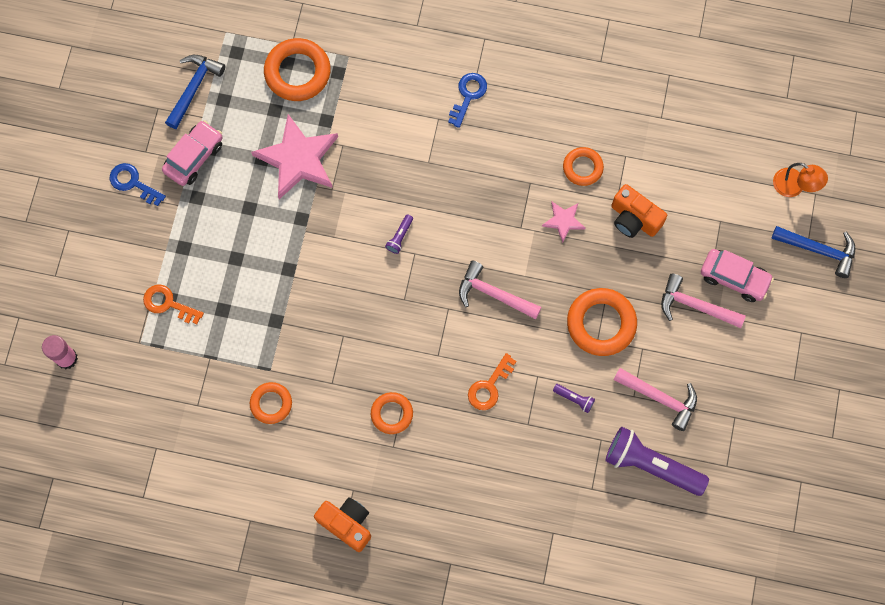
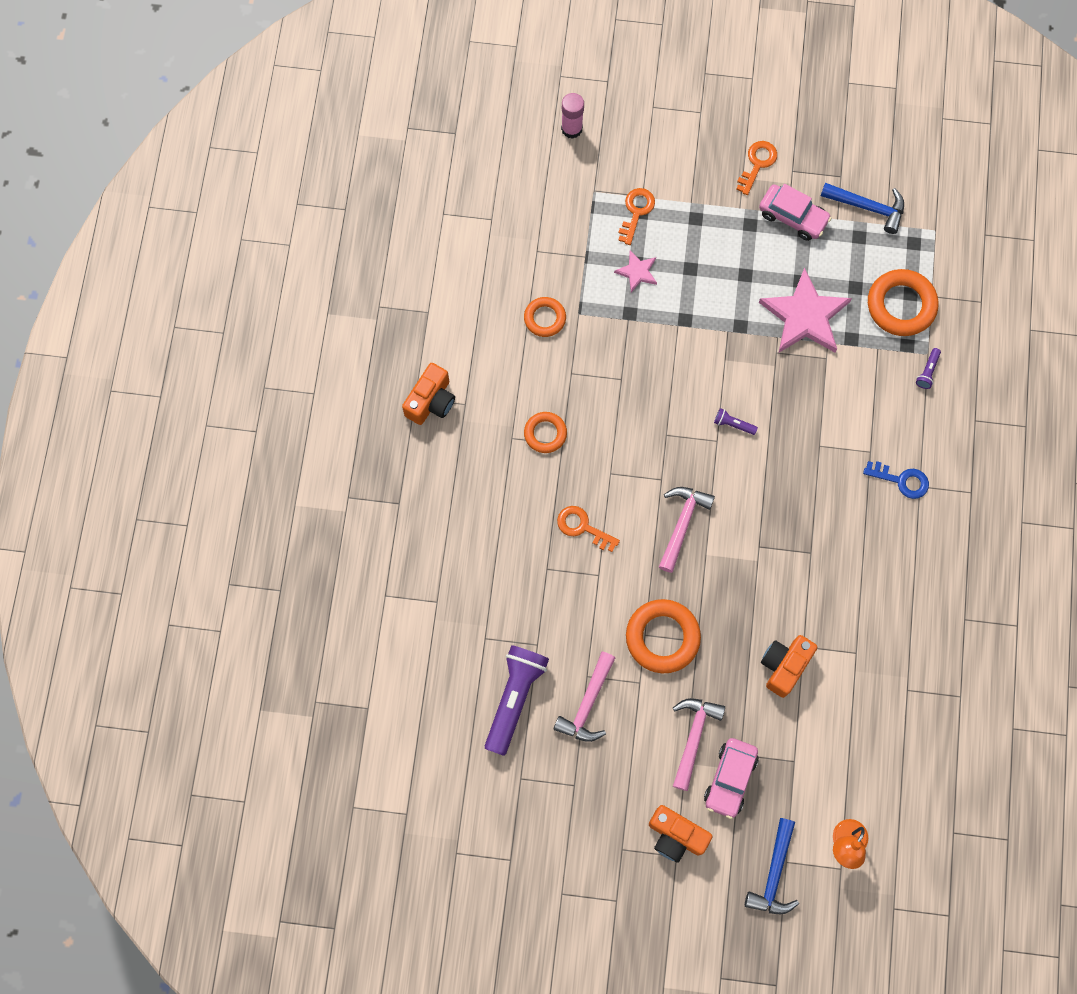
camera: 85 degrees right, 0 degrees up
blue key [110,163,166,206] -> orange key [736,141,777,195]
pink star [542,202,585,243] -> pink star moved to [614,251,657,293]
purple flashlight [553,384,595,413] -> purple flashlight moved to [916,348,941,389]
orange ring [563,147,604,186] -> none
none -> orange camera [649,805,713,863]

